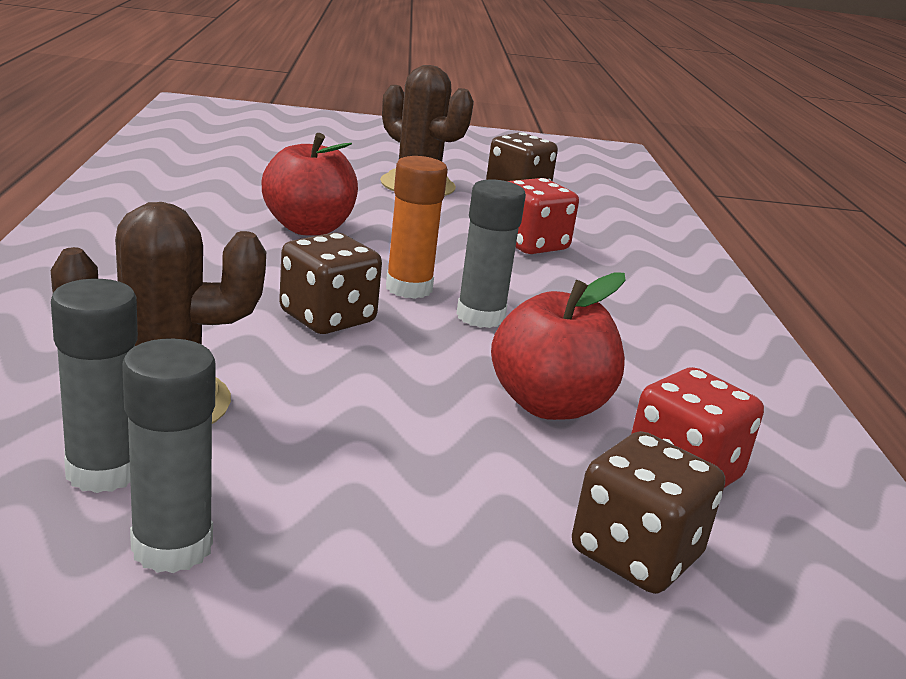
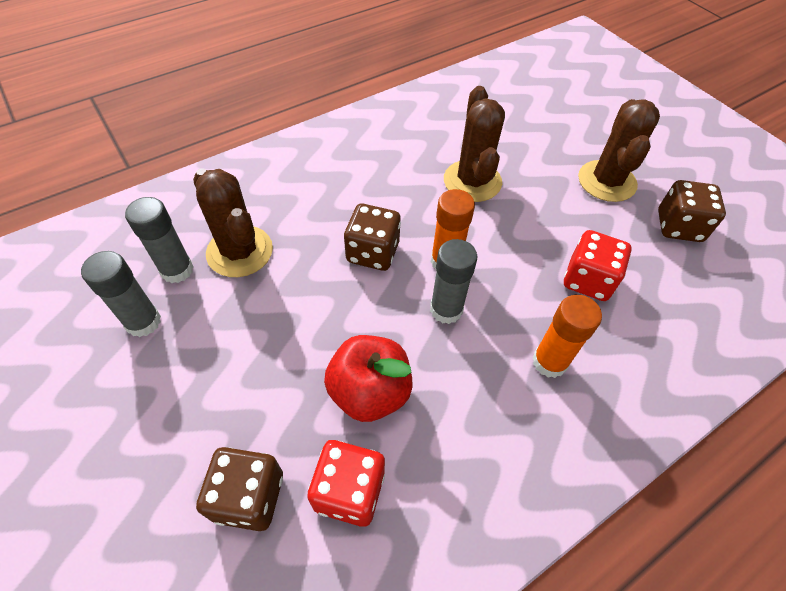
camera: 60 degrees right, 30 degrees up
red apple [262,133,358,236] -> brown cactus [444,86,505,202]
none -> orange glue stick [532,295,602,378]

